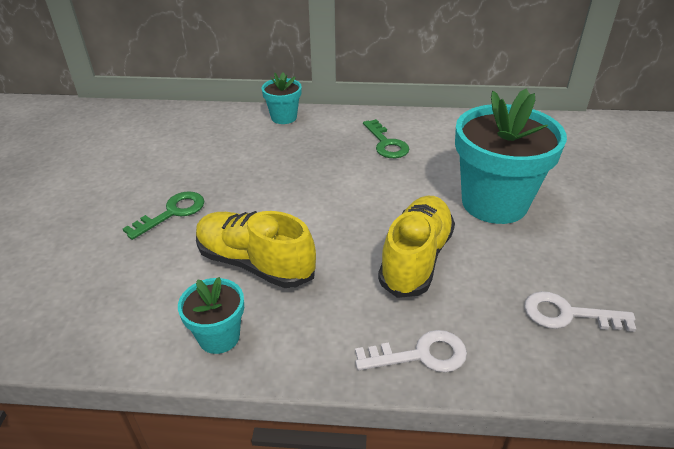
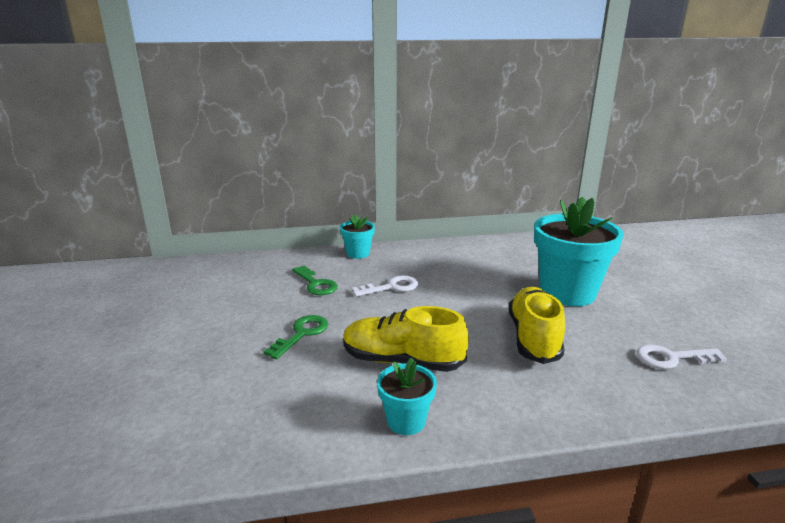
camera: 15 degrees left, 15 degrees down
white key [355,330,467,372] -> white key moved to [352,275,418,297]
green key [363,119,409,158] -> green key moved to [292,266,338,295]

